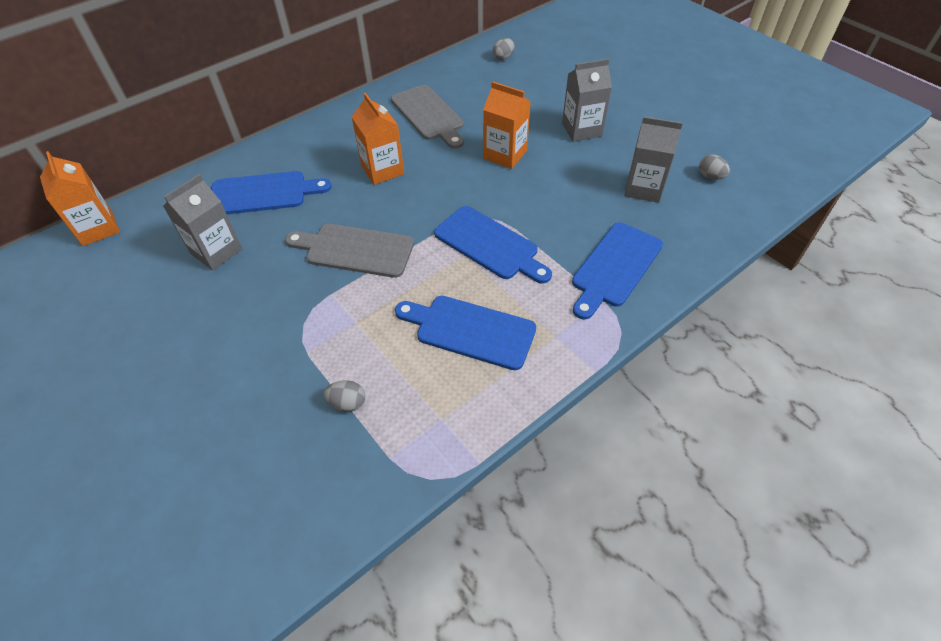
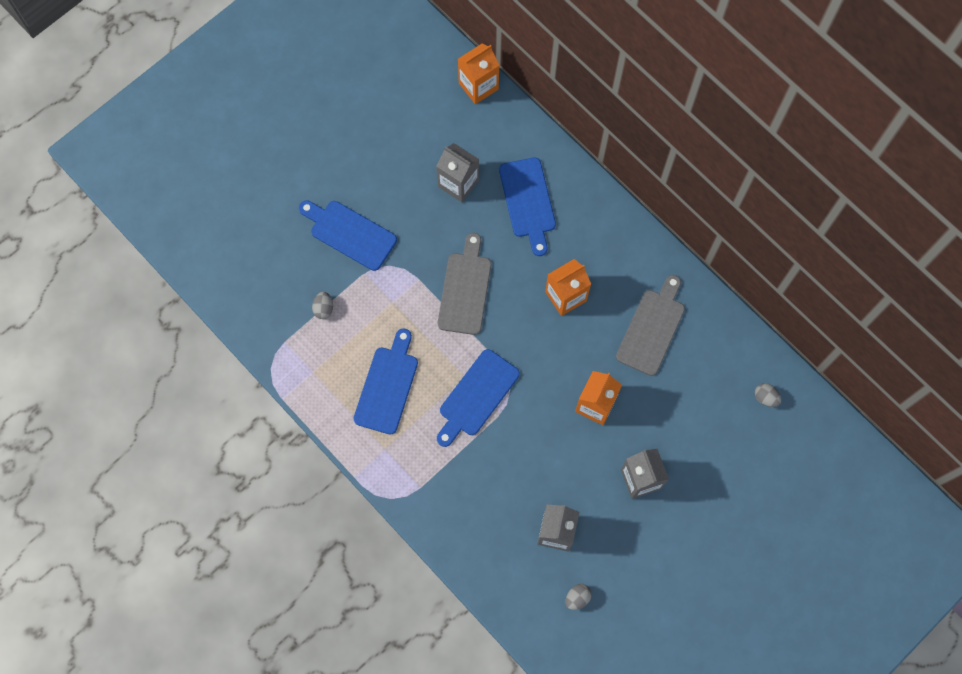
camera: 85 degrees right, 20 degrees up
grey cutting board [391,85,464,149] -> grey cutting board turned 150 degrees clockwise [616,275,685,376]
blue cutting board [572,223,663,319] -> blue cutting board moved to [299,200,397,271]

